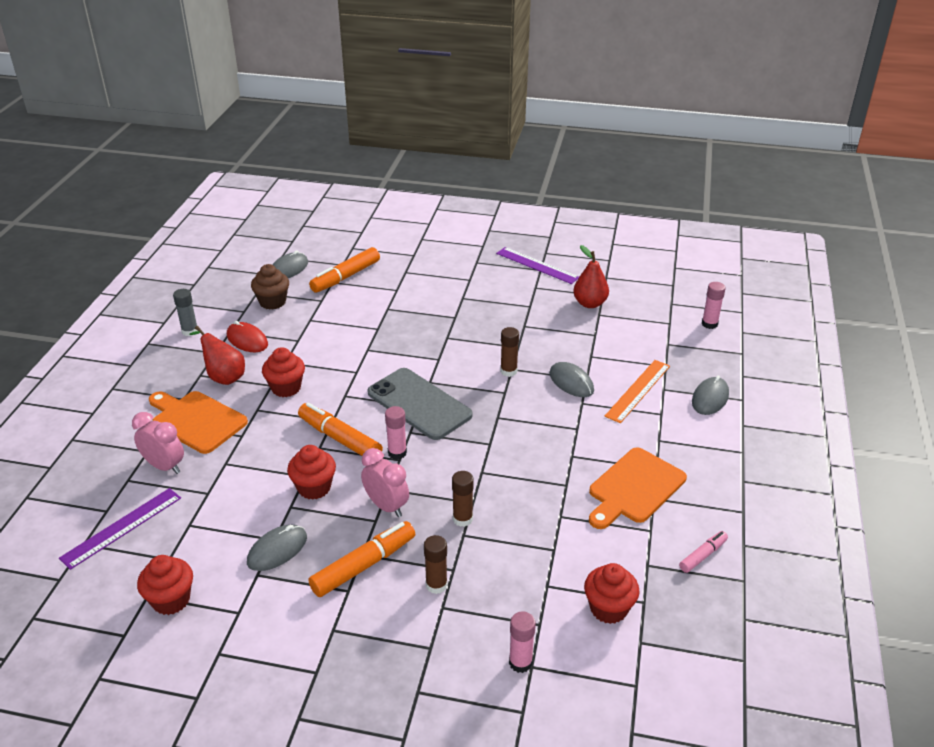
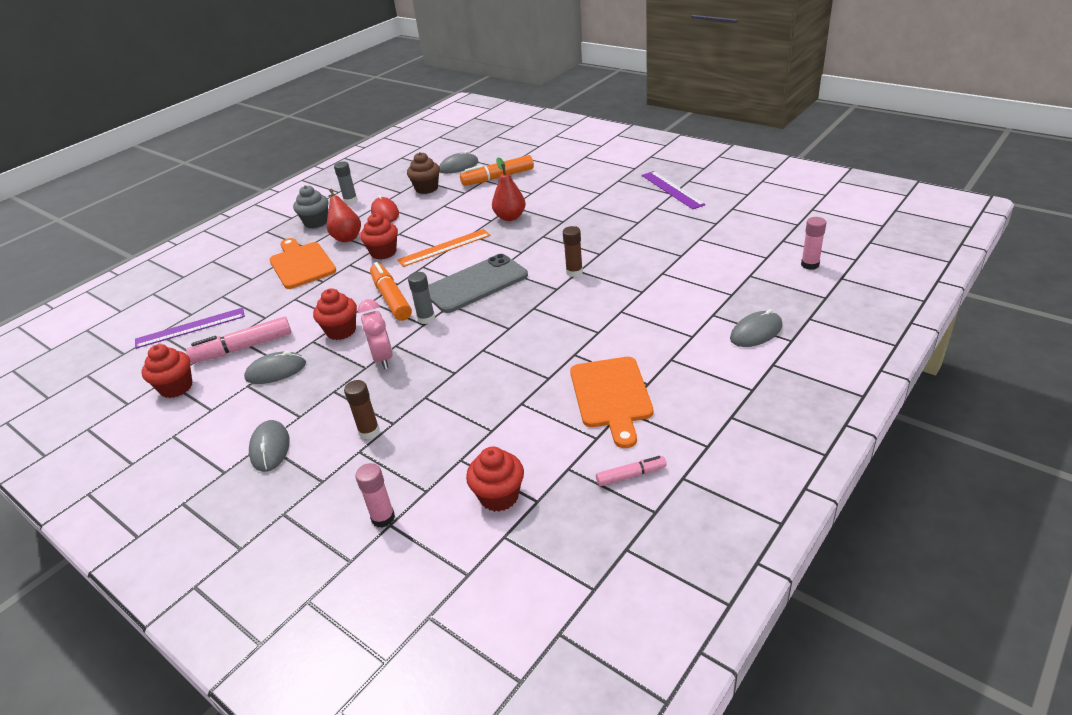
camera: 30 degrees right, 0 degrees up
pink clock [132,412,184,474] -> none
orange marker [308,521,415,597] -> none
grey phone [367,368,473,440] -> grey phone turned 75 degrees clockwise [428,254,528,313]
pink glue stick [385,406,407,460] -> grey glue stick [408,272,435,324]
brown glue stick [452,471,474,527] -> none
grey mouse [549,362,594,397] -> grey mouse moved to [249,420,290,472]
red pear [573,245,609,308] -> red pear moved to [492,158,526,221]
orange cutting board [589,447,687,529] -> orange cutting board turned 75 degrees counterclockwise [570,357,653,448]
orange ruler [605,360,670,423] -> orange ruler moved to [397,229,490,267]
none -> pink marker [186,317,292,363]
none -> grey cupcake [293,185,328,229]

